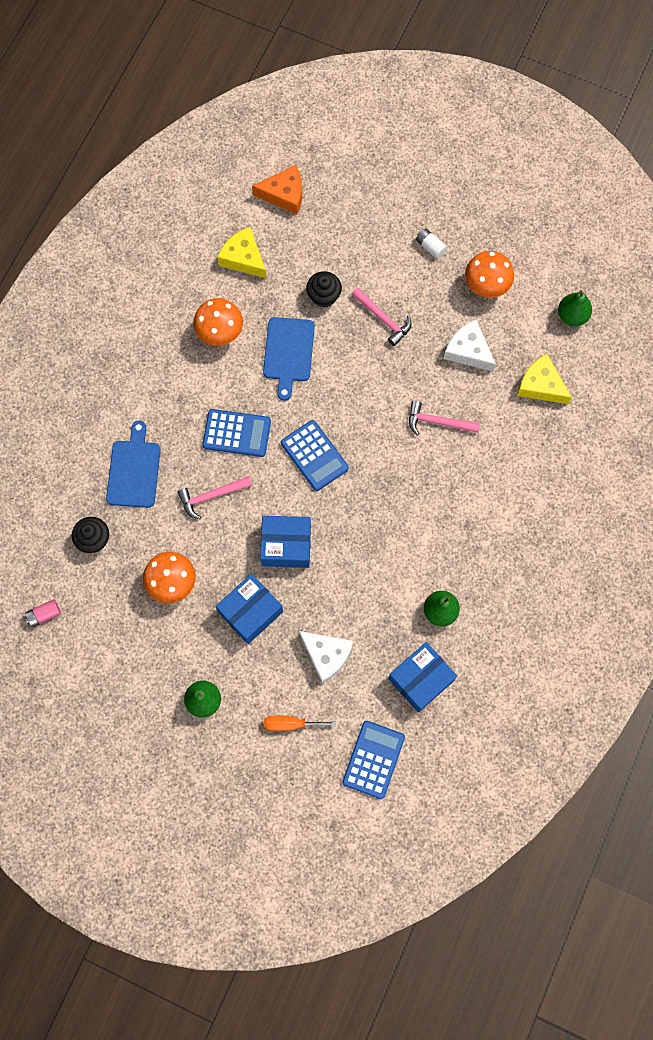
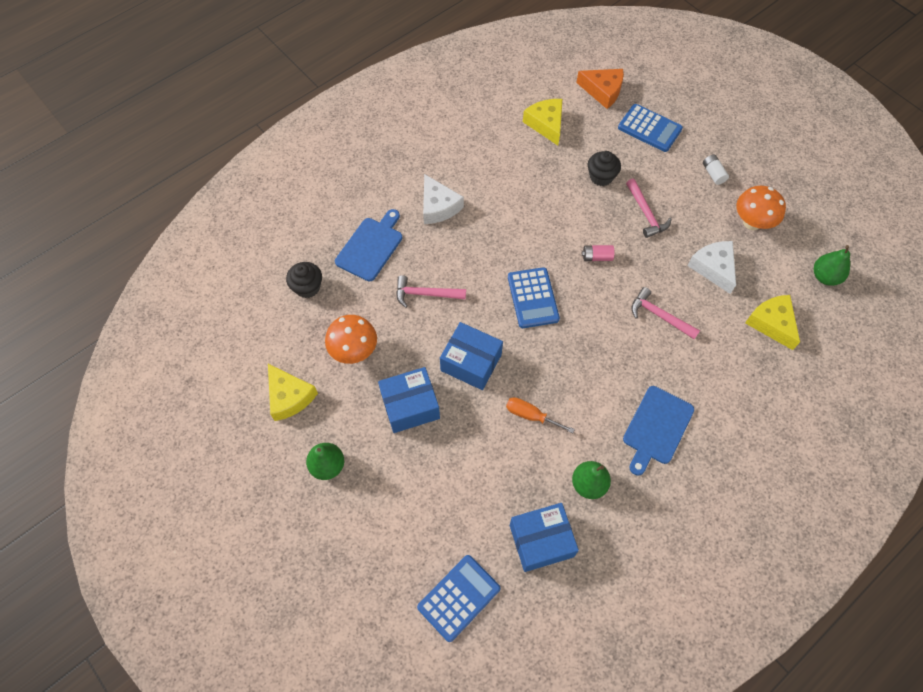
camera: 25 degrees right, 10 degrees down
pink battery [25,599,61,627] -> pink battery moved to [582,245,614,261]
orange mushroom [193,298,243,346] -> none
blue calculator [202,409,271,457] -> blue calculator moved to [618,104,683,152]
blue cutting board [263,317,315,401] -> blue cutting board moved to [623,386,694,475]
orange screwdriver [264,716,336,731] -> orange screwdriver moved to [506,397,575,433]
white cheese [299,631,353,684] -> white cheese moved to [423,174,464,224]
none -> yellow cheese [268,364,318,421]

